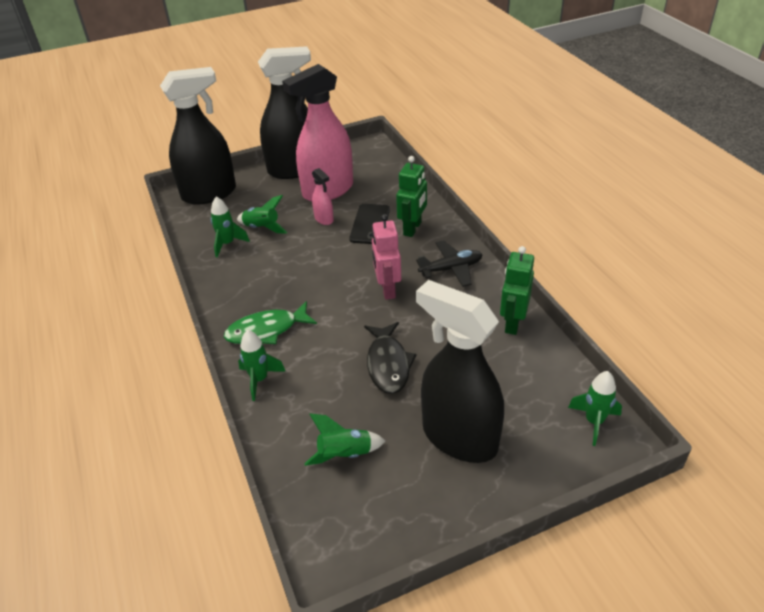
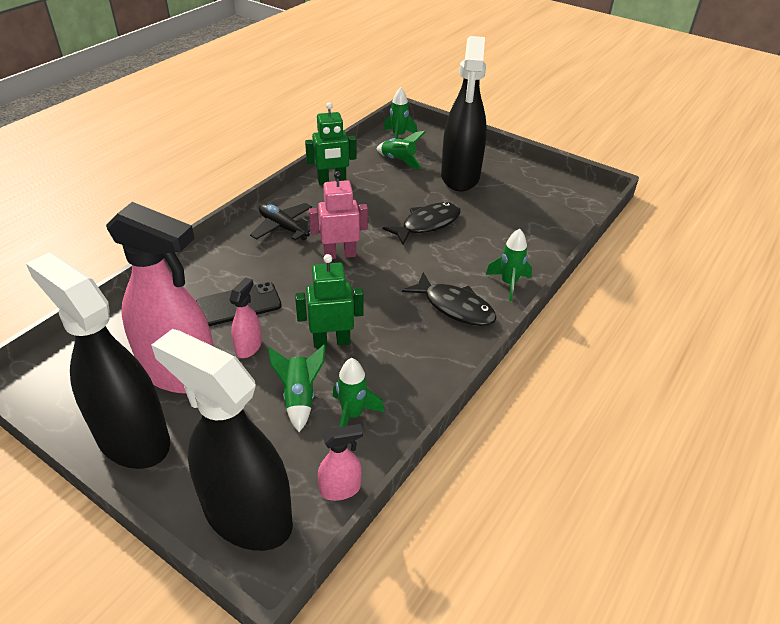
camera: 125 degrees left, 0 degrees up
green fish [224,301,317,344] -> black fish [402,272,497,326]
green rocket [304,413,385,466] -> green rocket moved to [377,131,426,169]
pink robot [372,214,401,300] -> pink robot turned 150 degrees counterclockwise [309,171,368,259]
green robot [396,156,427,237] -> green robot moved to [295,254,364,348]
none -> pink spray bottle [318,424,363,501]

